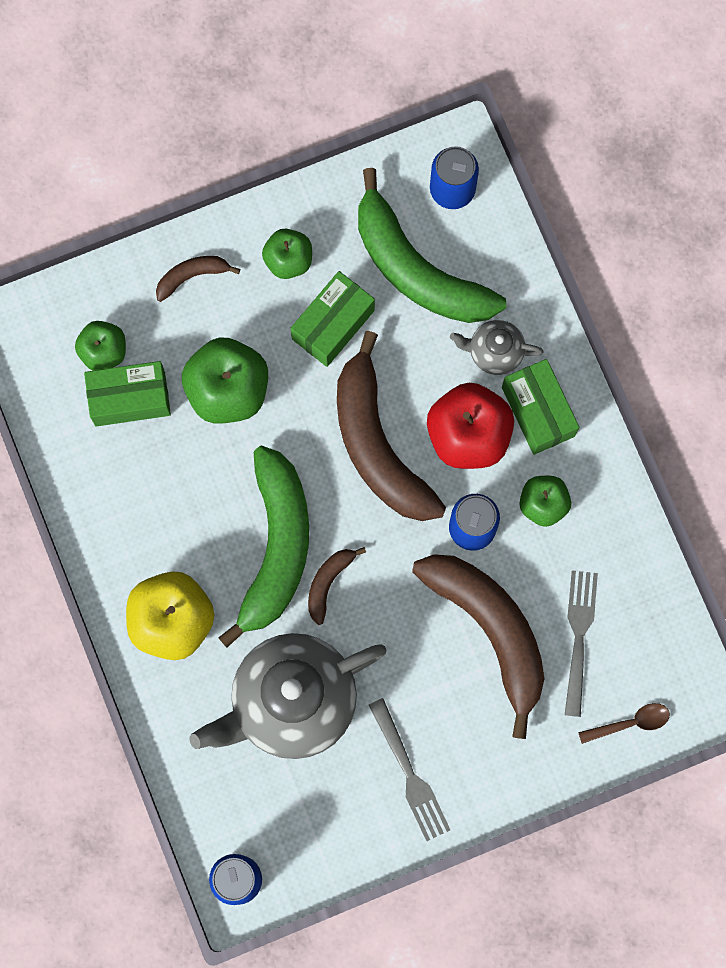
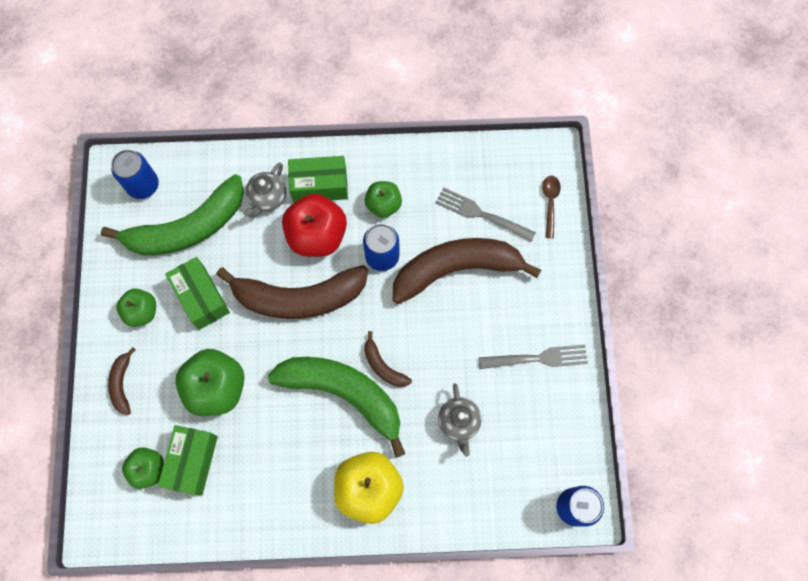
camera: 70 degrees left, 5 degrees down
grey teapot [189,633,387,759] -> grey teapot [438,383,482,457], size x0.46

